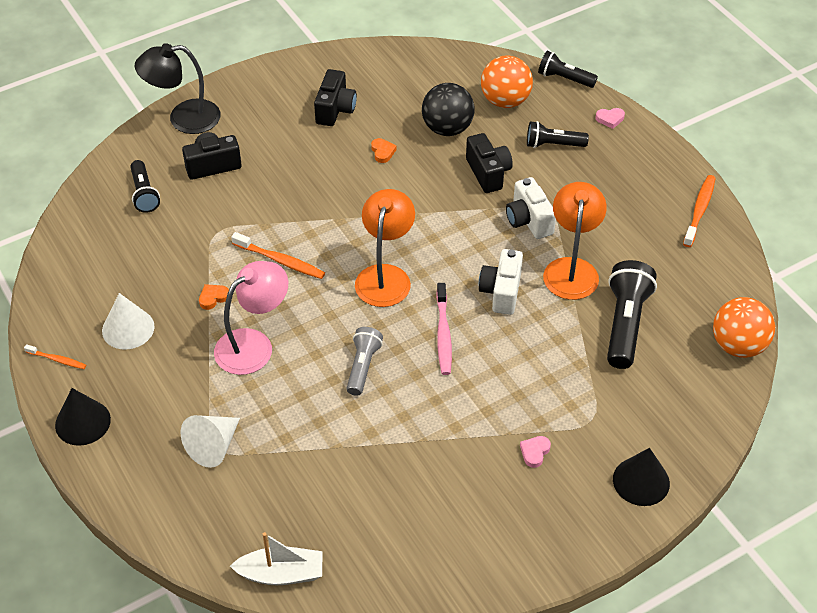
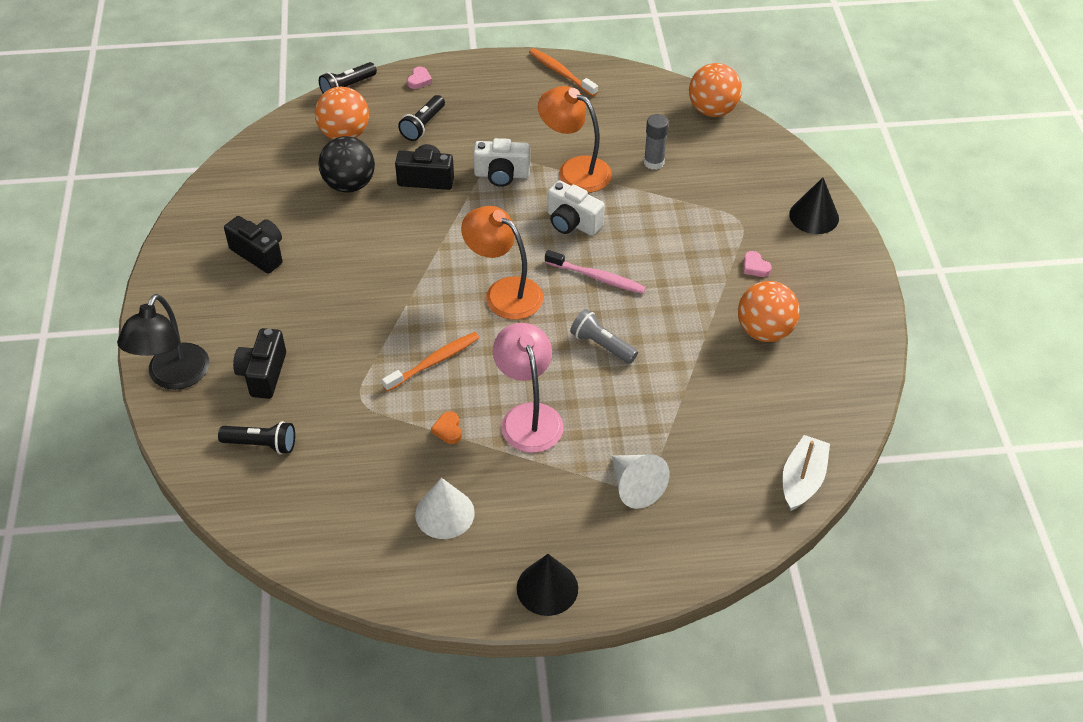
camera: 65 degrees left, 0 degrees up
orange toothbrush [24,344,86,369] -> none
orange heart [371,138,397,163] -> none
black flashlight [607,260,657,369] -> grey glue stick [644,114,669,170]
none -> orange ball [738,281,800,342]

